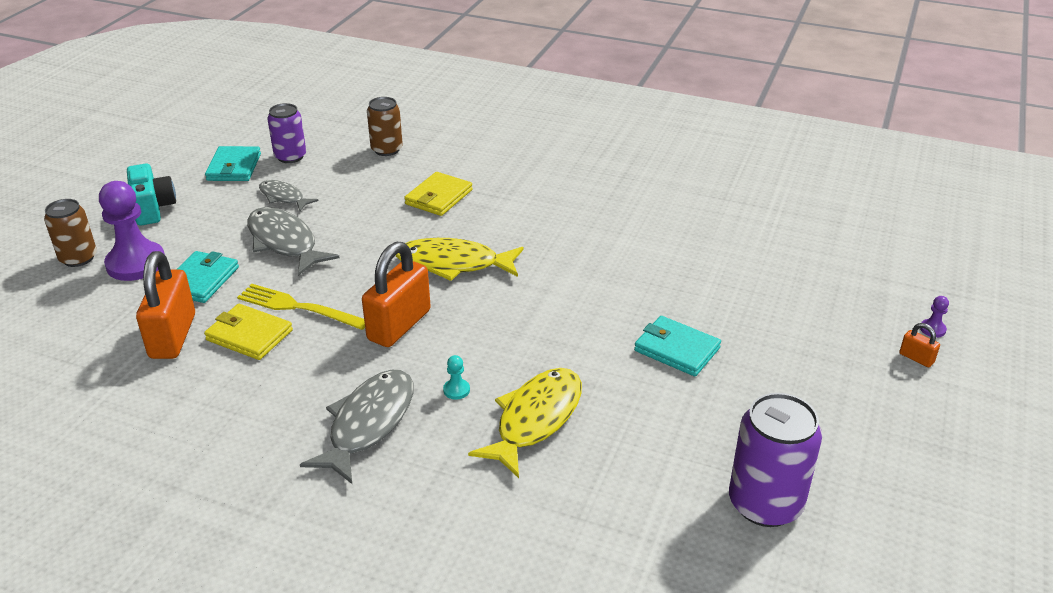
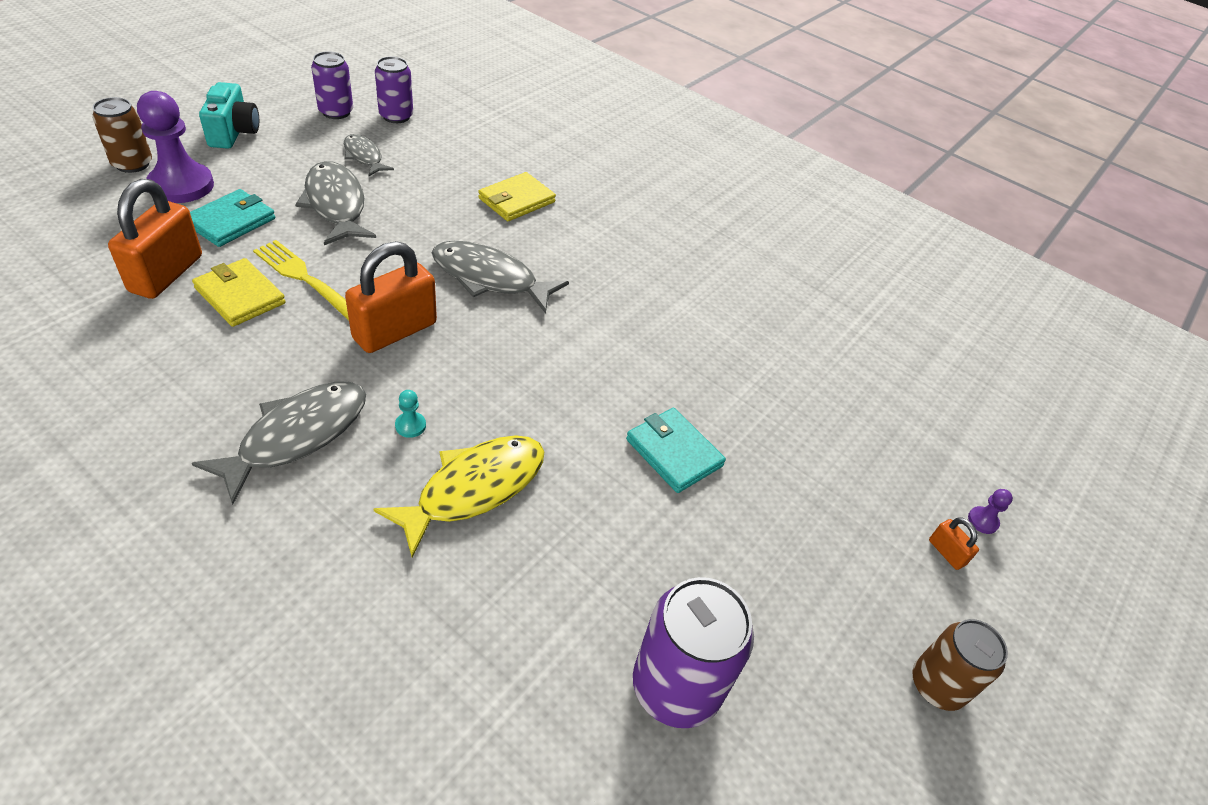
camera: 10 degrees right, 10 degrees up
turquoise wallet [205,146,261,181] -> purple can [311,51,353,119]
brown can [367,97,403,156] -> brown can moved to [912,619,1008,711]
yellow fish [396,238,524,281] -> grey fish [432,241,569,314]

